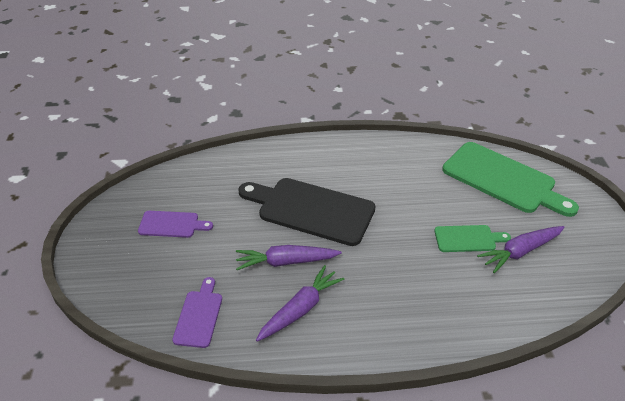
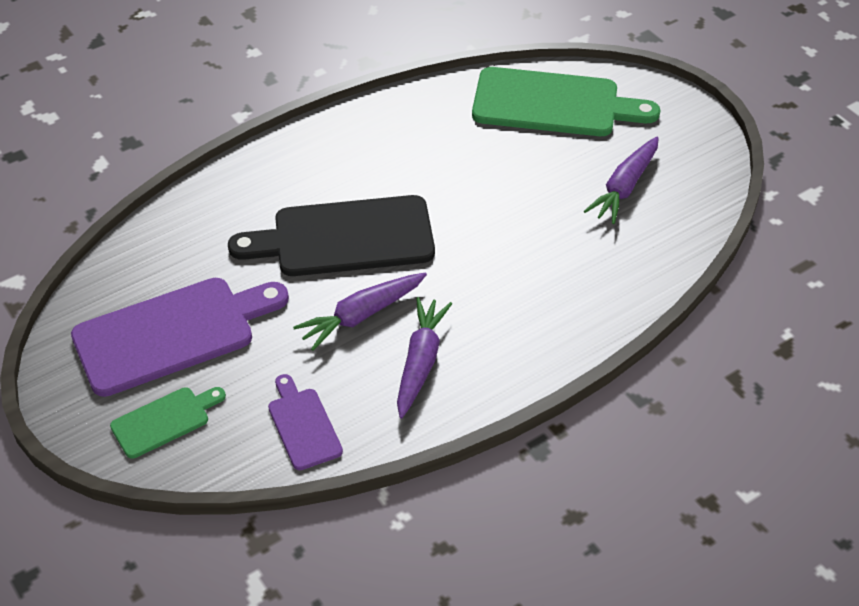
camera: 30 degrees left, 5 degrees up
purple cutting board [138,211,213,238] -> purple cutting board [71,278,289,397], size x1.96
green cutting board [434,225,511,252] -> green cutting board moved to [110,387,226,459]

